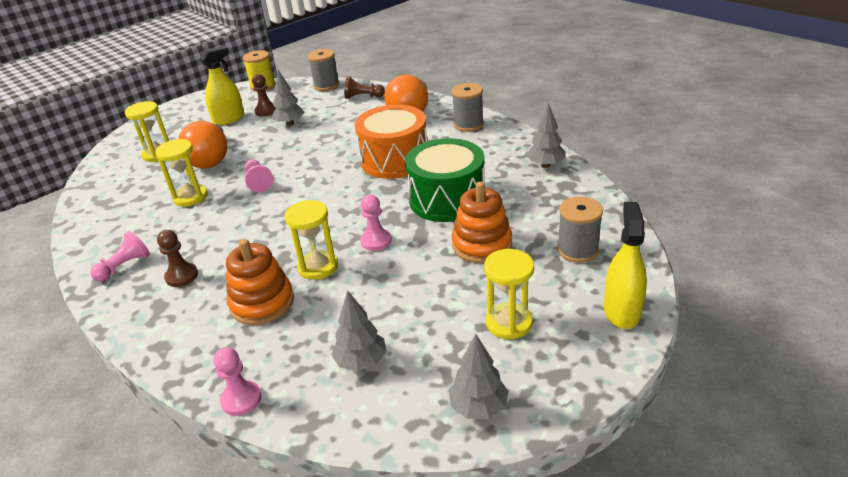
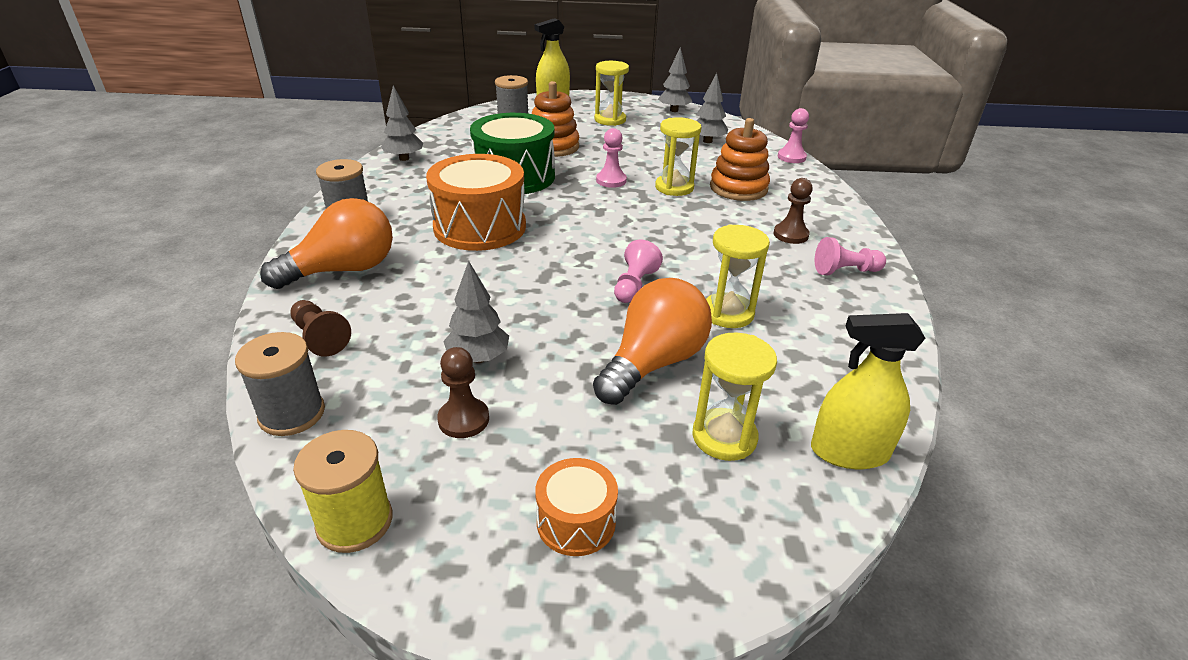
camera: 140 degrees left, 0 degrees up
yellow spray bottle [199,46,244,126] -> yellow spray bottle moved to [811,313,926,469]
none -> orange drum [535,458,618,556]

